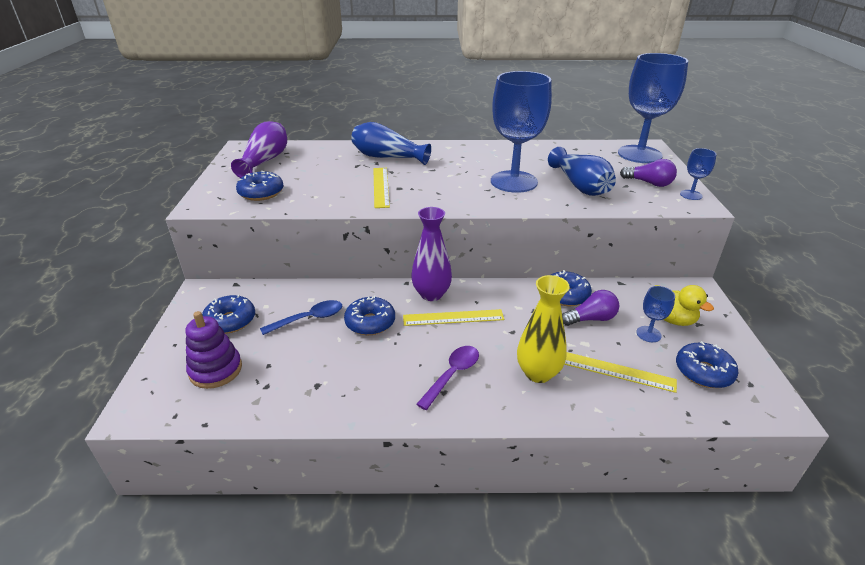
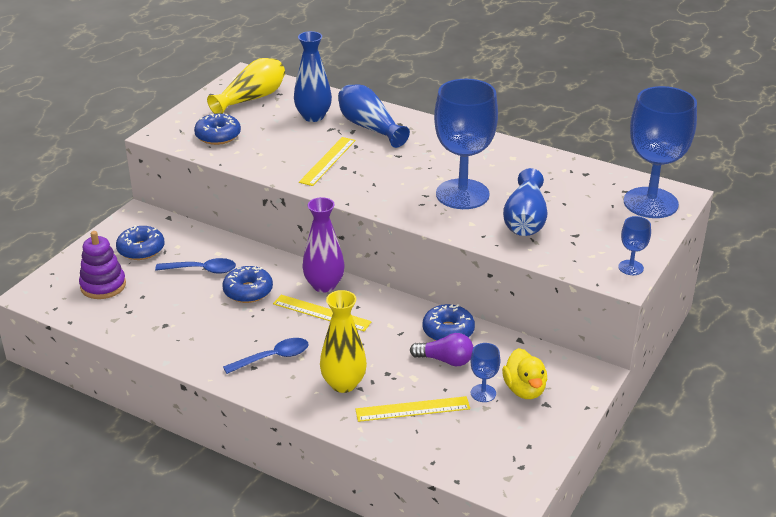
camera: 30 degrees right, 0 degrees up
purple vase [231,121,287,178] -> yellow vase [207,58,285,114]
purple spoon [416,346,479,410] -> blue spoon [223,338,309,374]
yellow ruler [564,352,677,393] -> yellow ruler turned 60 degrees counterclockwise [356,396,470,422]
purple light bulb [620,159,677,187] -> none
blue donut [676,341,738,388] -> none
none -> blue vase [294,31,332,122]

